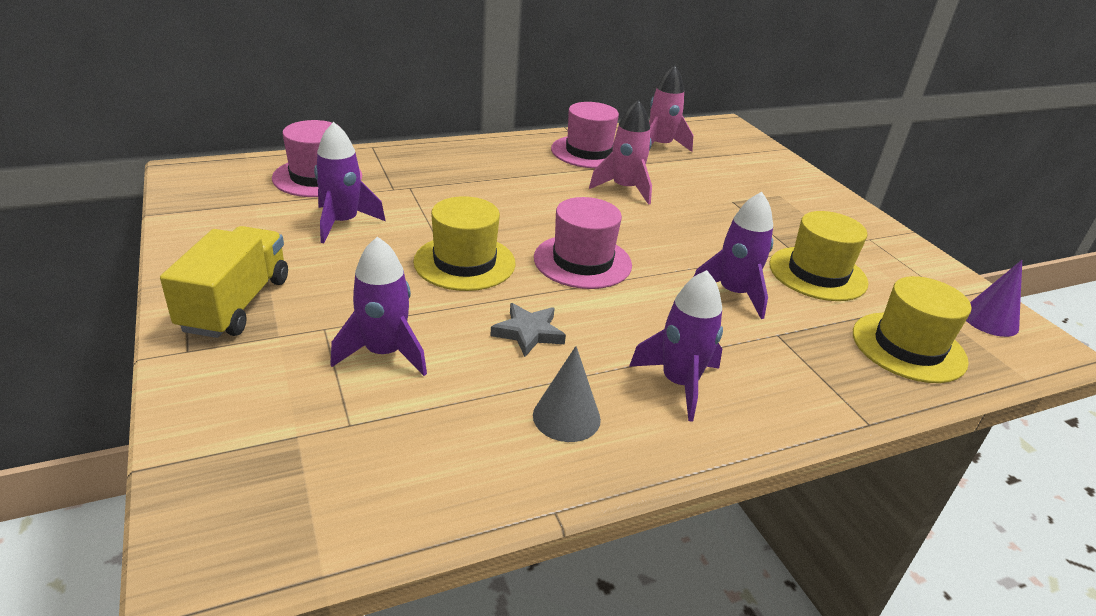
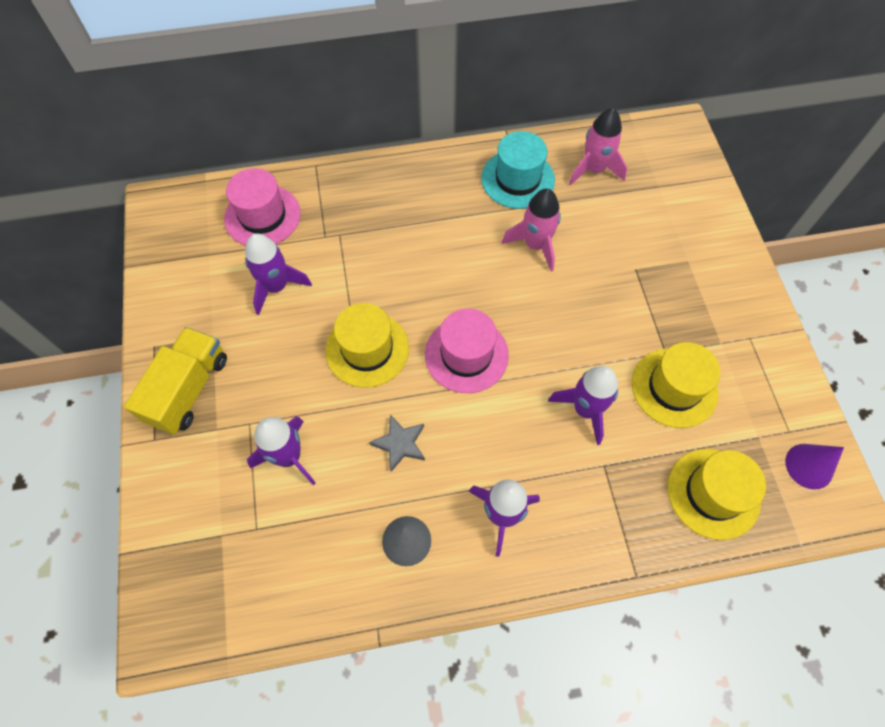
camera: 15 degrees right, 30 degrees up
pink hat [551,102,619,168] -> turquoise hat [481,131,555,209]

